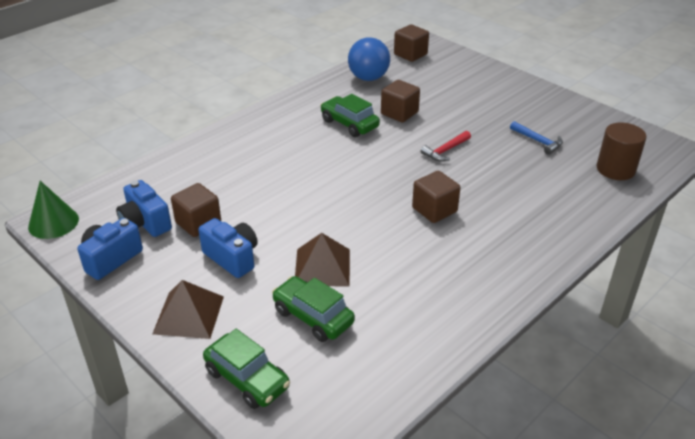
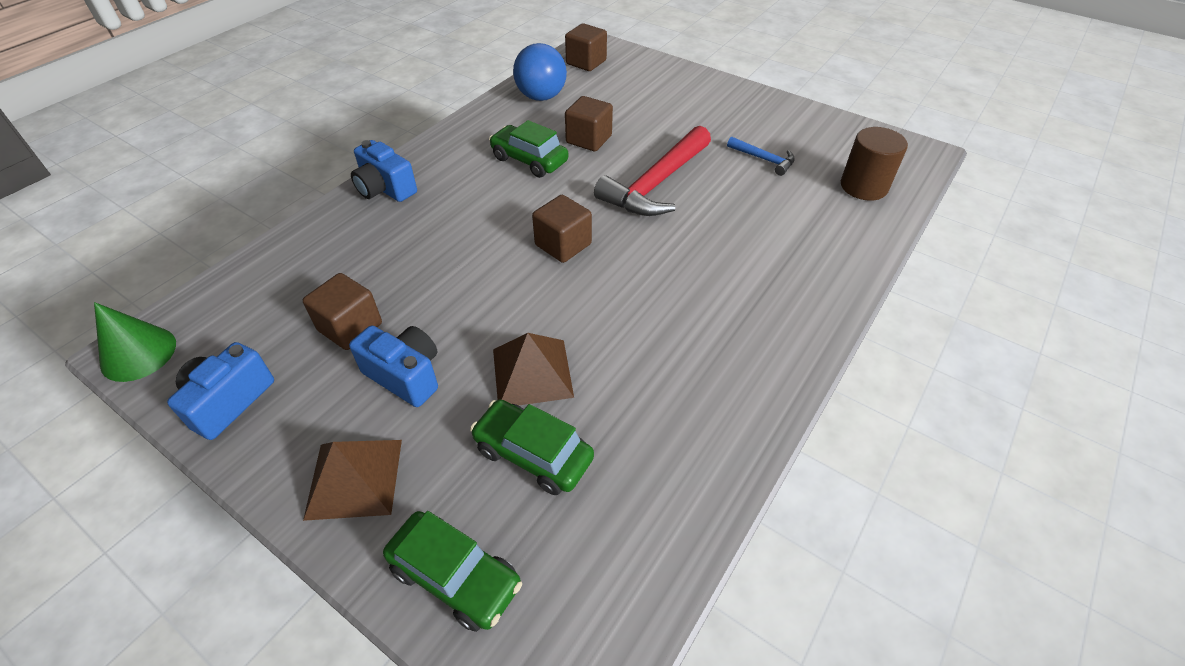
camera: 10 degrees left, 10 degrees up
blue camera [116,180,172,237] -> blue camera moved to [351,140,417,202]
brown cube [412,171,461,223] -> brown cube moved to [532,195,592,263]
red hammer [421,131,471,161] -> red hammer [594,126,711,216], size x2.04

